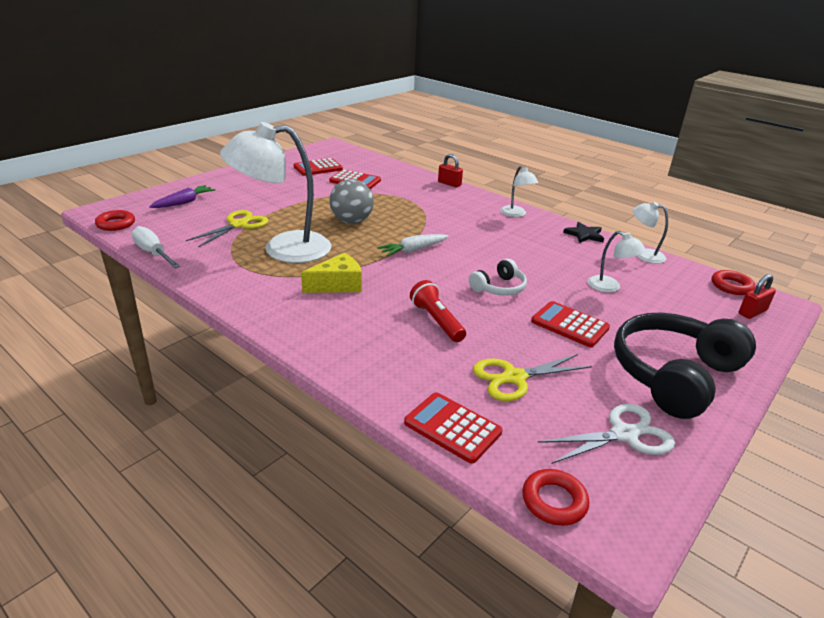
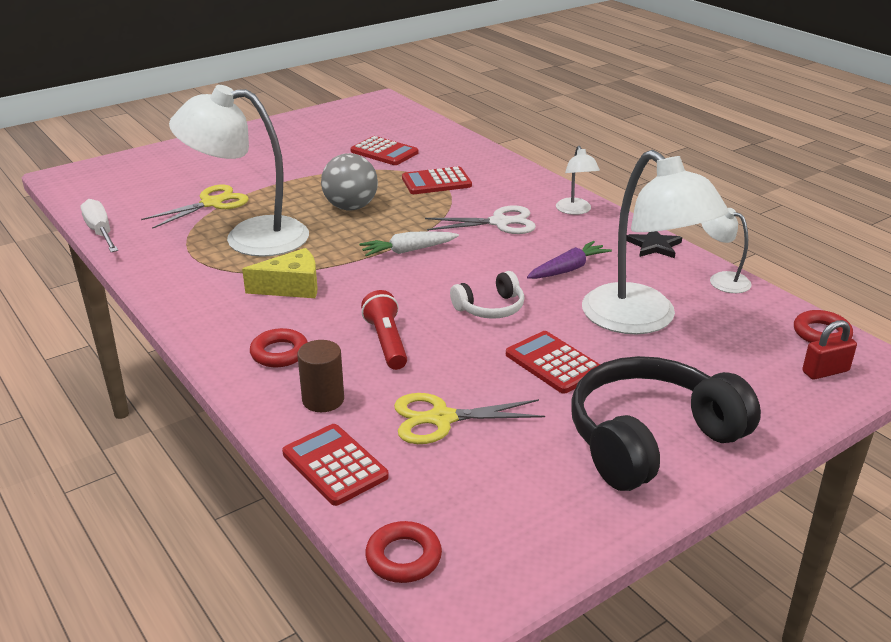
camera: 15 degrees right, 0 degrees up
red ring [95,210,135,231] -> red ring moved to [250,328,308,367]
purple carrot [149,185,216,208] -> purple carrot moved to [527,241,612,279]
red calculator [294,158,343,176] -> red calculator moved to [402,166,472,194]
red padlock [438,154,463,187] -> none
white scissors [538,404,675,464] -> white scissors moved to [425,205,536,234]
white lamp [588,231,646,292] -> white lamp [582,150,728,335], size x2.17
none -> brown cylinder [297,340,344,412]

